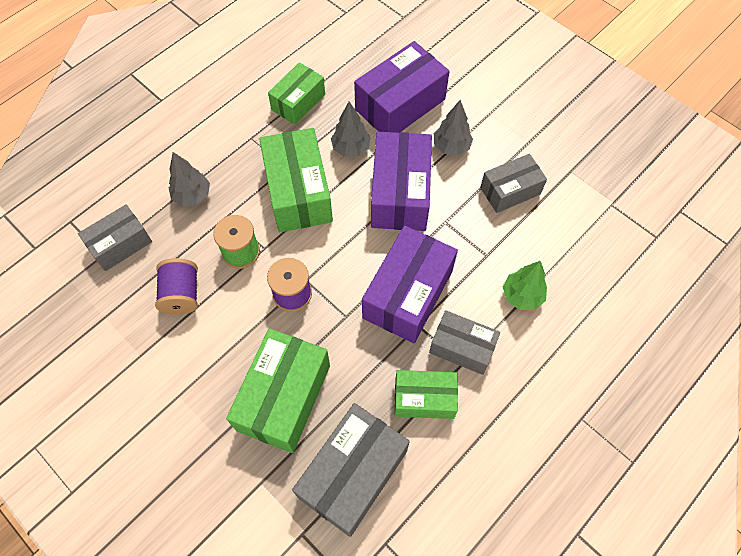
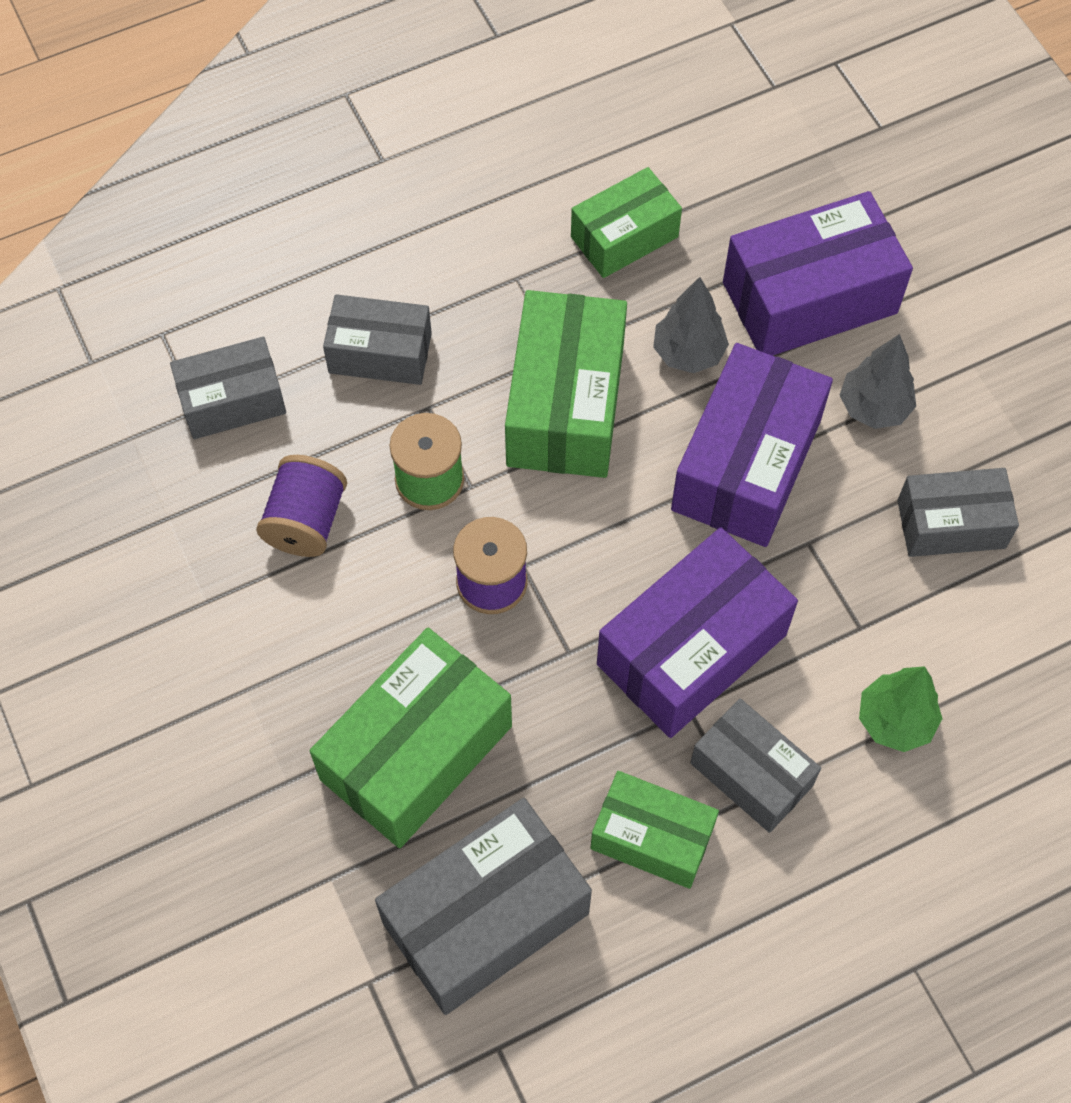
camera: 20 degrees right, 0 degrees up
grey tree [169,152,210,206] -> grey box [323,294,432,385]

